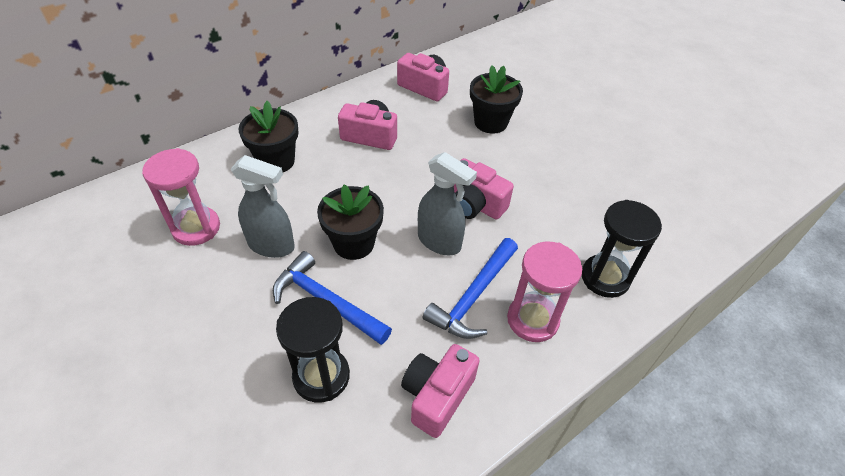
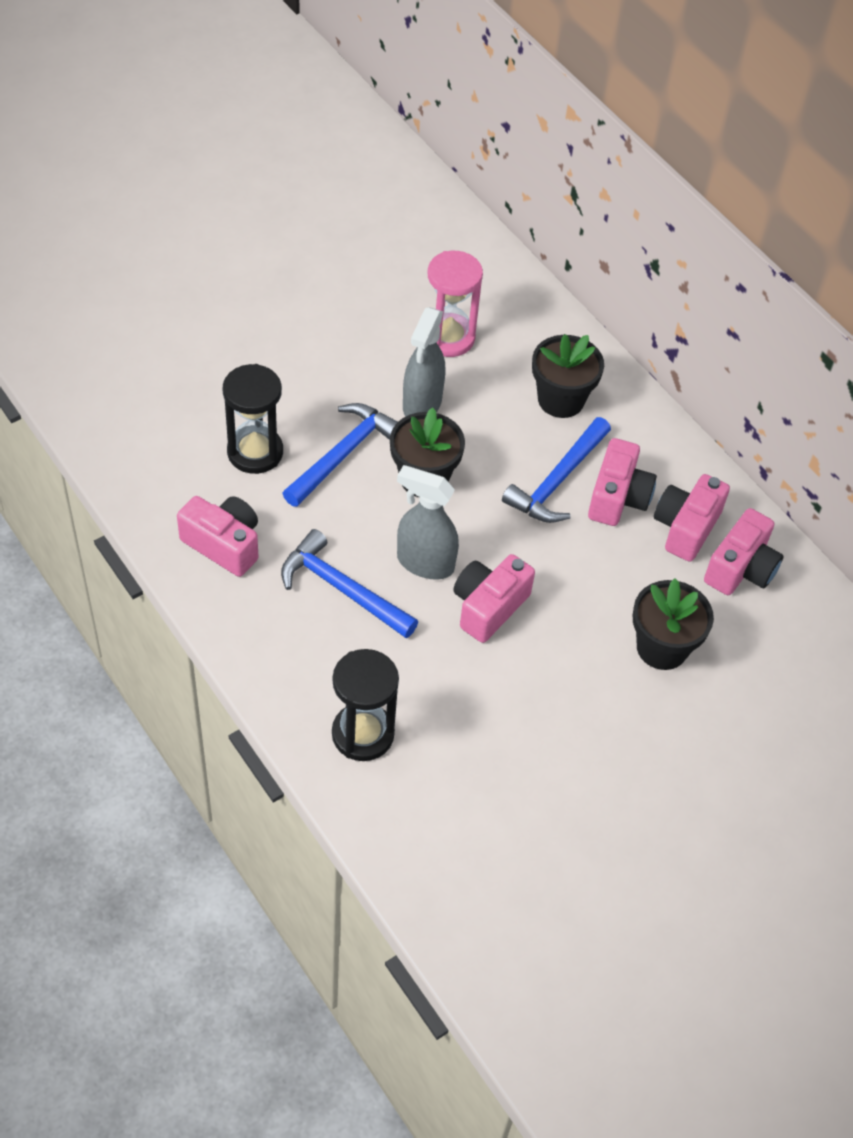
camera: 90 degrees right, 5 degrees up
grey spray bottle [418,152,477,255] -> grey spray bottle turned 75 degrees clockwise [397,465,459,580]
pink hourglass [507,242,582,342] -> none
none -> blue hammer [502,417,611,523]
none -> pink camera [654,474,730,562]

